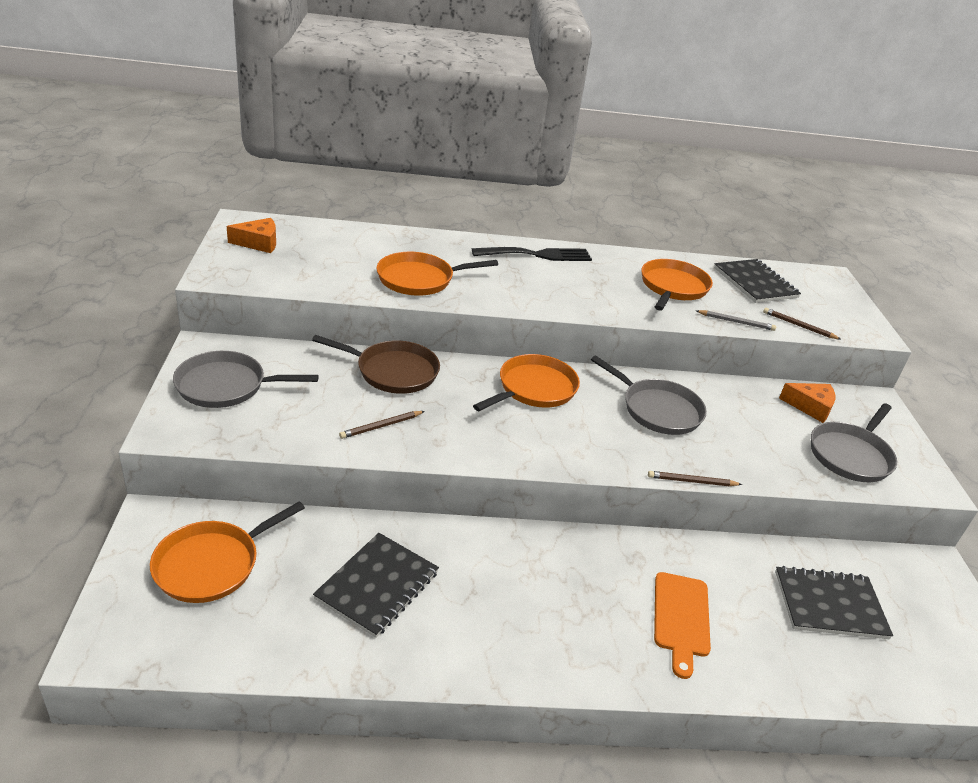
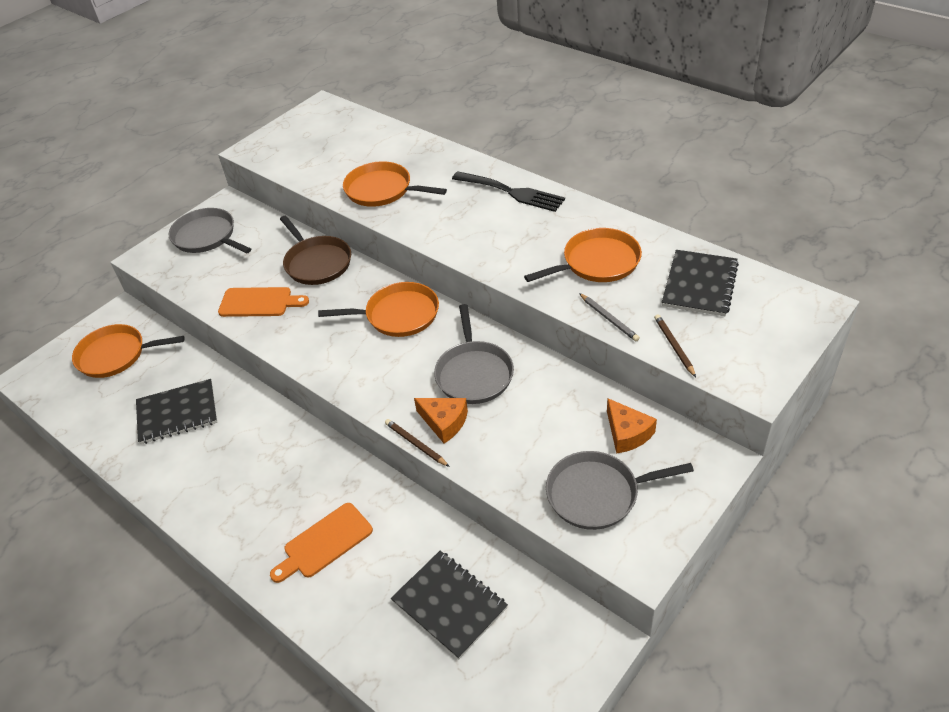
camera: 50 degrees right, 10 degrees up
orange cheese [227,218,276,253] -> orange cheese moved to [414,398,468,443]
brown pencil [339,411,425,439] -> orange cutting board [218,287,309,317]

